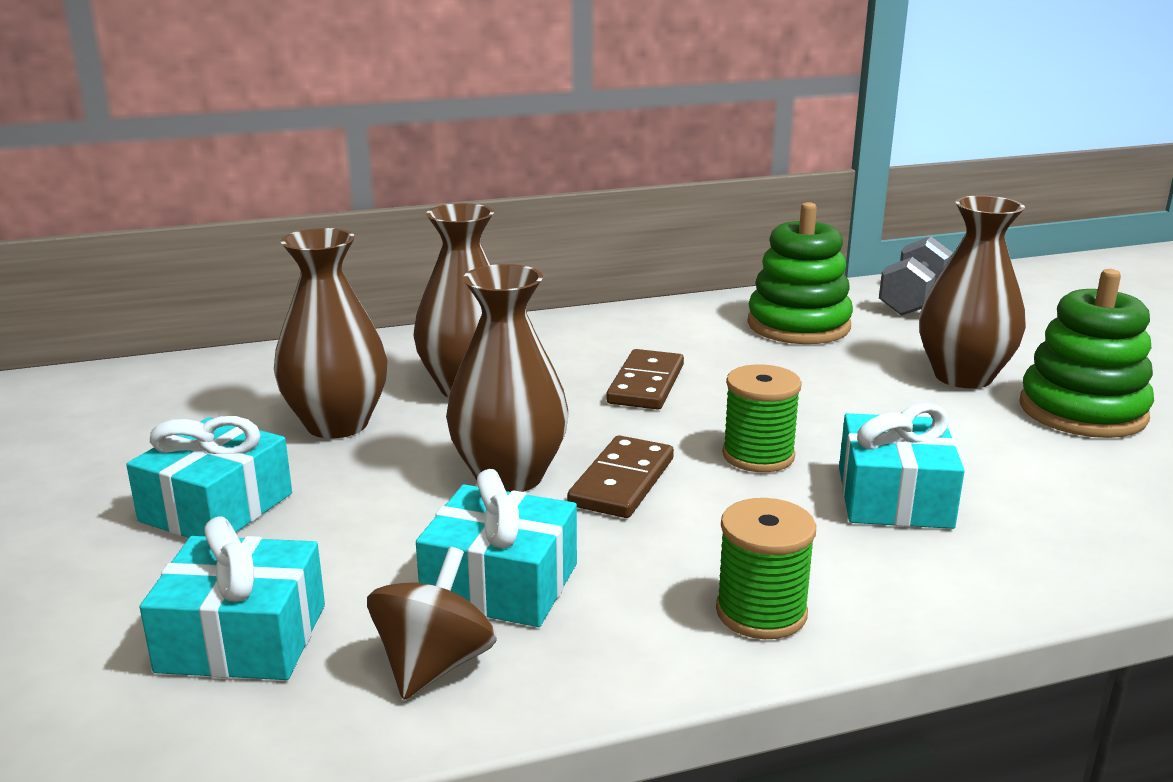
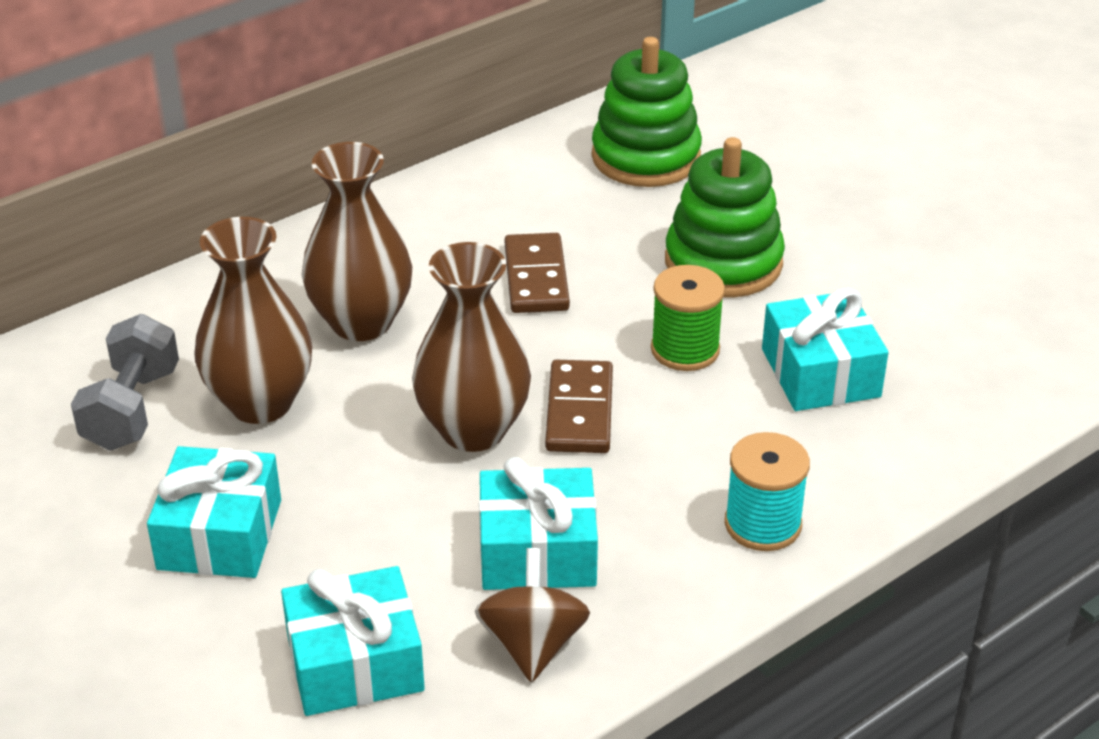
camera: 20 degrees left, 15 degrees up
green spool [716,498,816,639] -> turquoise spool [725,432,810,551]
grey dumbbell [879,236,953,316] -> grey dumbbell moved to [71,314,179,450]
brown vase [919,196,1026,389] -> none
green stacking toy [1019,269,1154,438] -> green stacking toy moved to [665,137,785,298]

